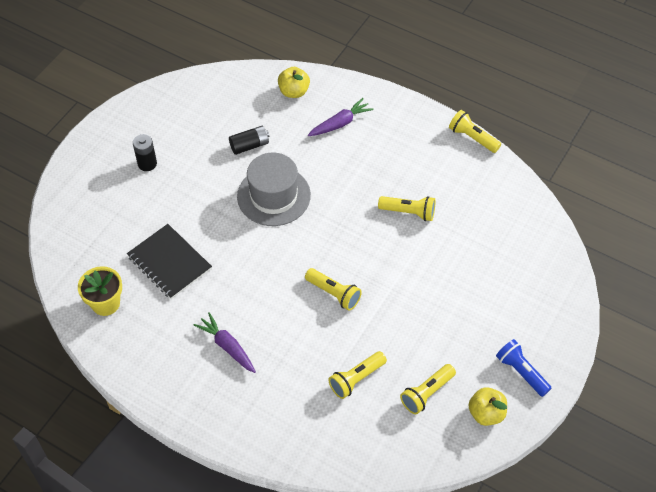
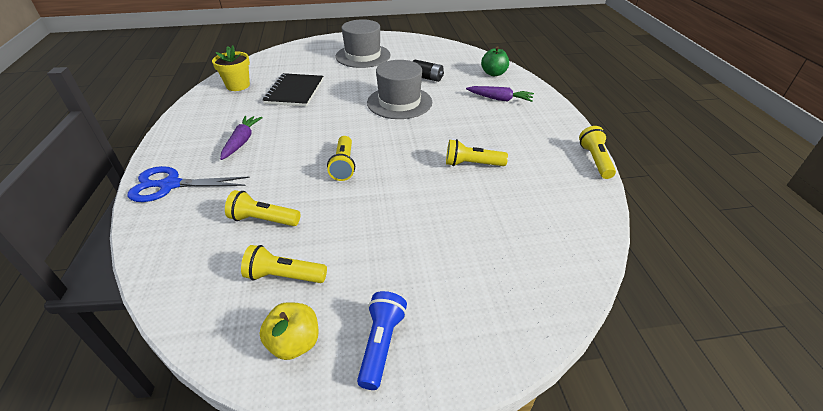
camera: 50 degrees right, 15 degrees down
black battery [133,134,157,171] -> grey hat [336,19,391,68]
yellow apple [278,67,310,98] -> green apple [481,46,509,76]
yellow flashlight [378,196,435,221] -> yellow flashlight turned 120 degrees clockwise [446,139,508,166]
none -> blue scissors [128,166,250,202]

